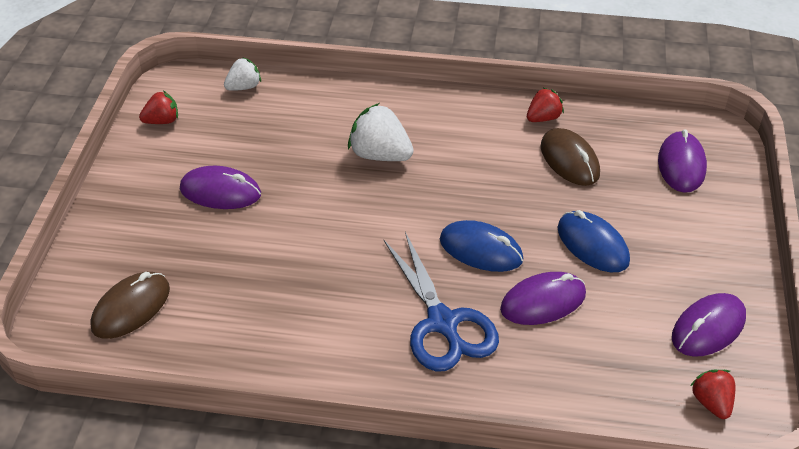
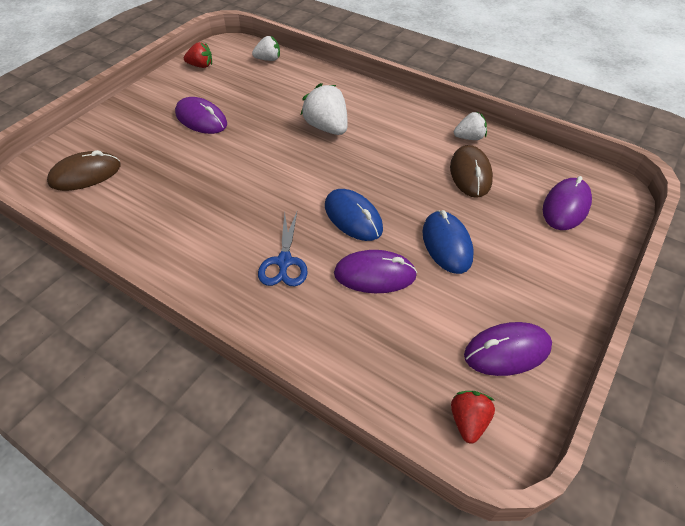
camera: 25 degrees right, 5 degrees up
blue scissors [383,232,499,371] -> blue scissors [258,212,308,286], size x0.64
red strawberry [527,88,564,122] -> white strawberry [454,111,487,140]

